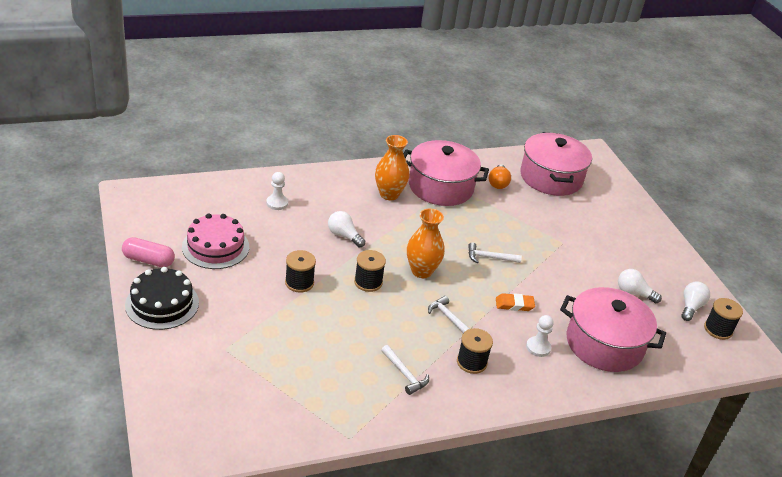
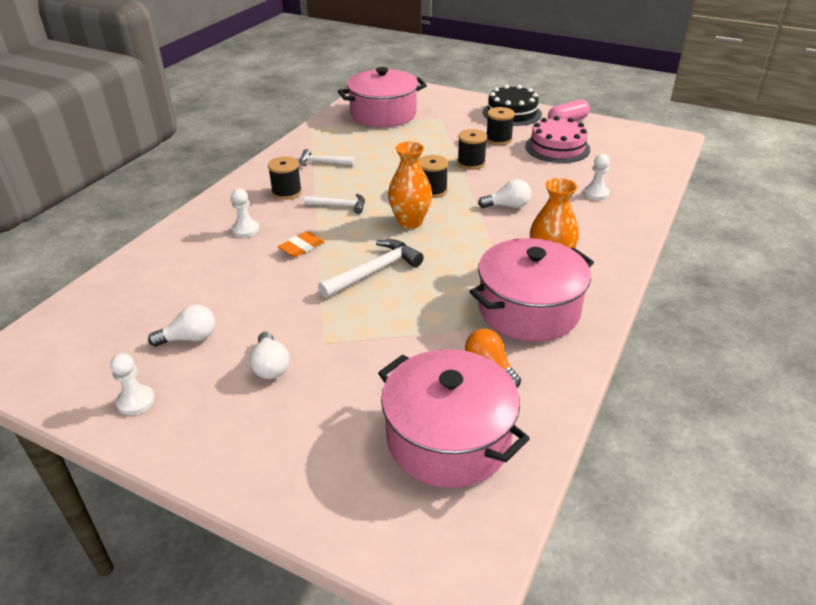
camera: 140 degrees right, 0 degrees up
white hammer [468,242,522,263] -> white hammer [318,239,424,298], size x1.56
pink pot [560,287,666,372] -> pink pot moved to [338,67,427,127]
white light bulb [681,281,710,321] -> white light bulb moved to [250,332,290,379]
black spool [704,298,743,340] -> black spool moved to [486,107,515,145]
none -> white pawn [110,353,155,415]

